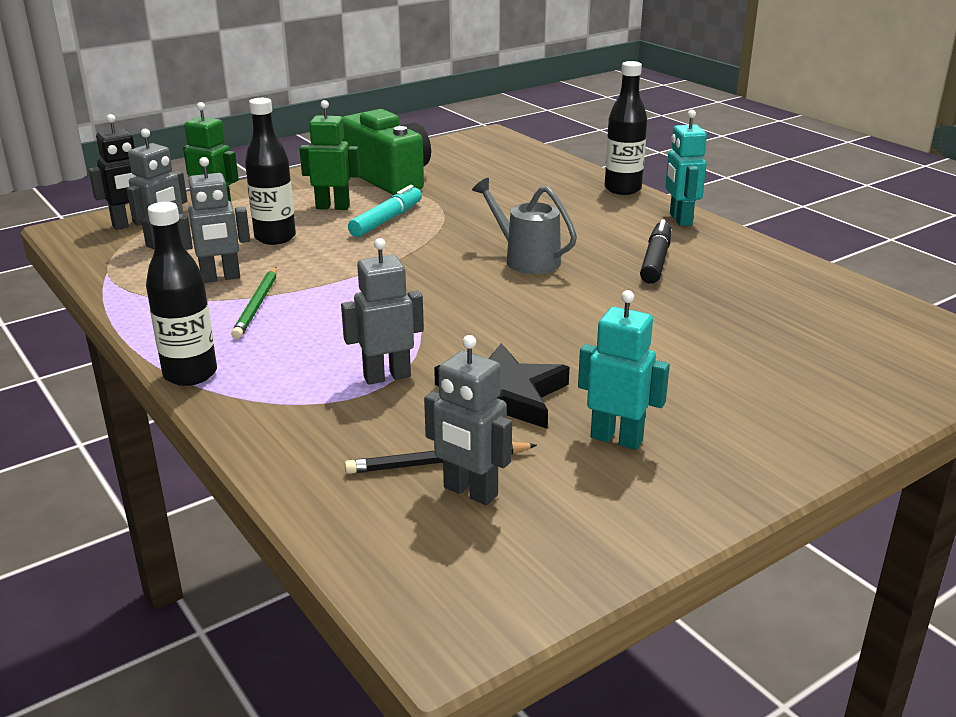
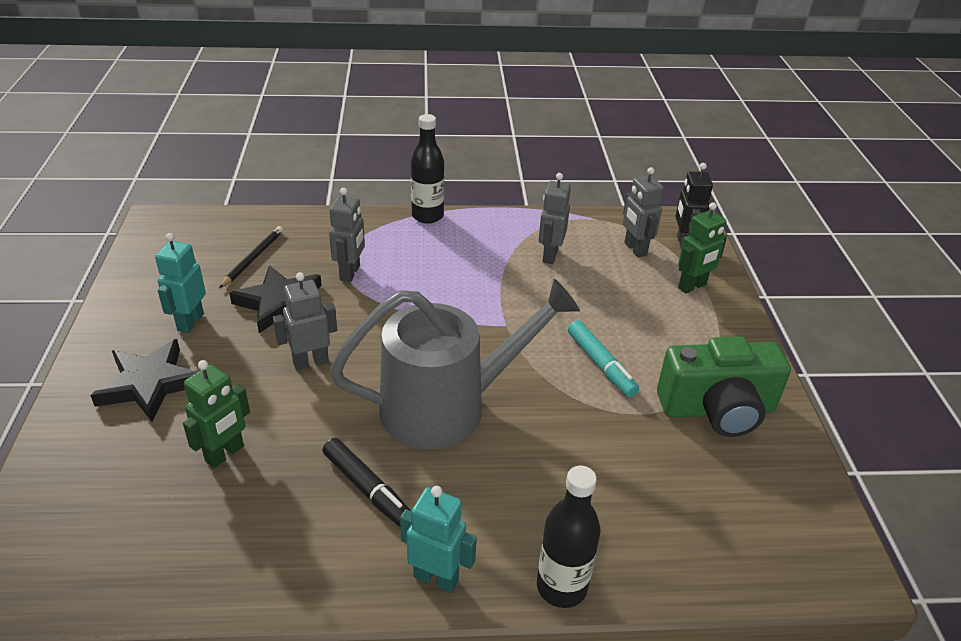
camera: 120 degrees right, 10 degrees up
green pencil [231,267,277,339] -> none
black bottle [245,98,296,245] -> none
green robot [299,100,360,210] -> green robot moved to [183,360,250,468]
grey robot [424,335,512,505] -> grey robot moved to [273,272,337,371]
grey watering can [472,178,577,274] -> grey watering can [330,279,580,449], size x1.93
turquoise robot [578,290,670,450] -> turquoise robot turned 135 degrees clockwise [155,233,206,333]
none -> black star [90,339,197,422]

